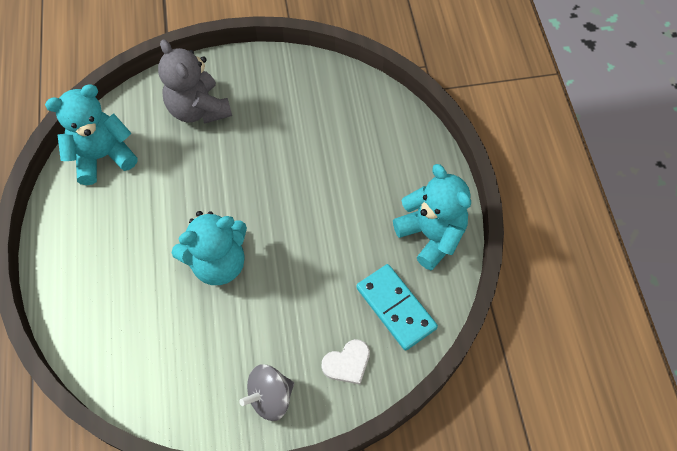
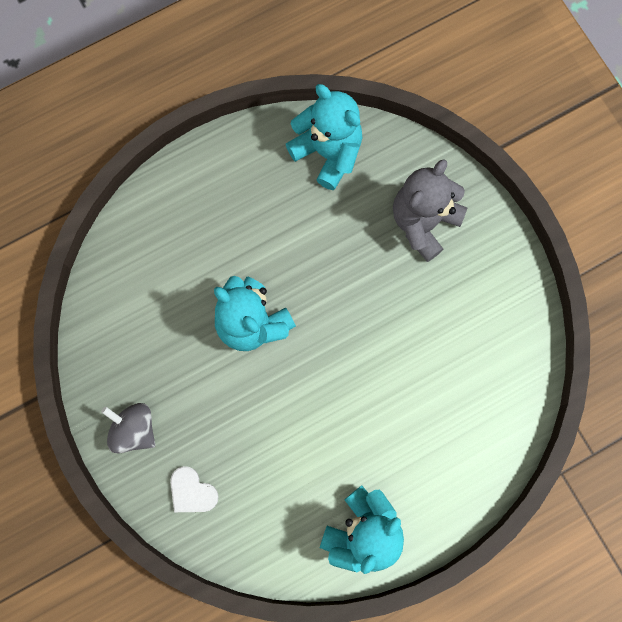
camera: 70 degrees right, 15 degrees up
turquoise domino [356,264,438,351] -> none

